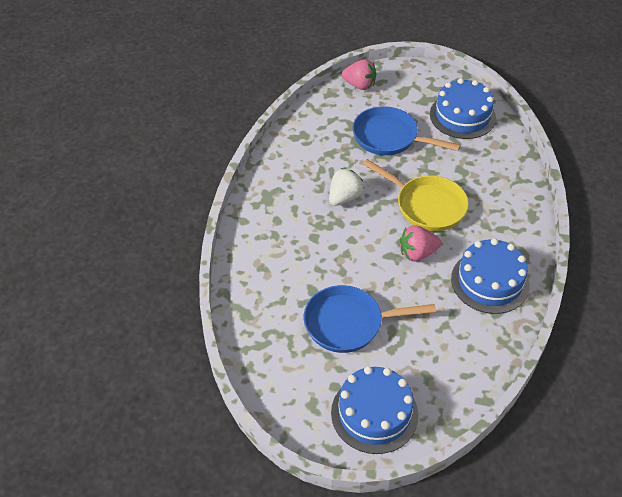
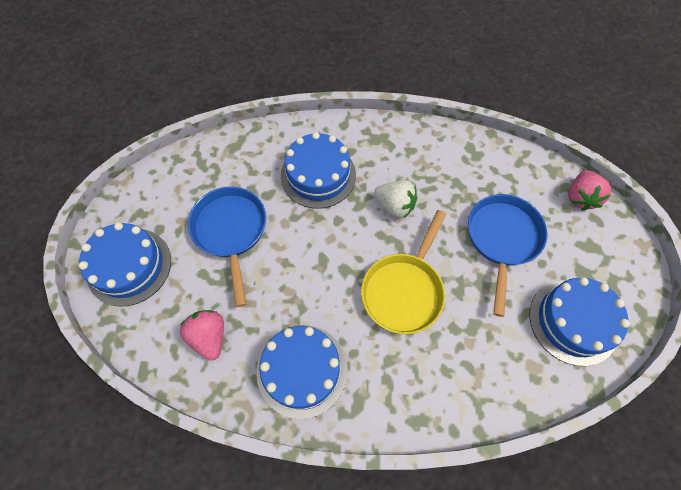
camera: 80 degrees right, 15 degrees up
pink strawberry [400,225,441,262] -> pink strawberry moved to [180,310,224,361]
none -> blue cake [281,132,356,209]

